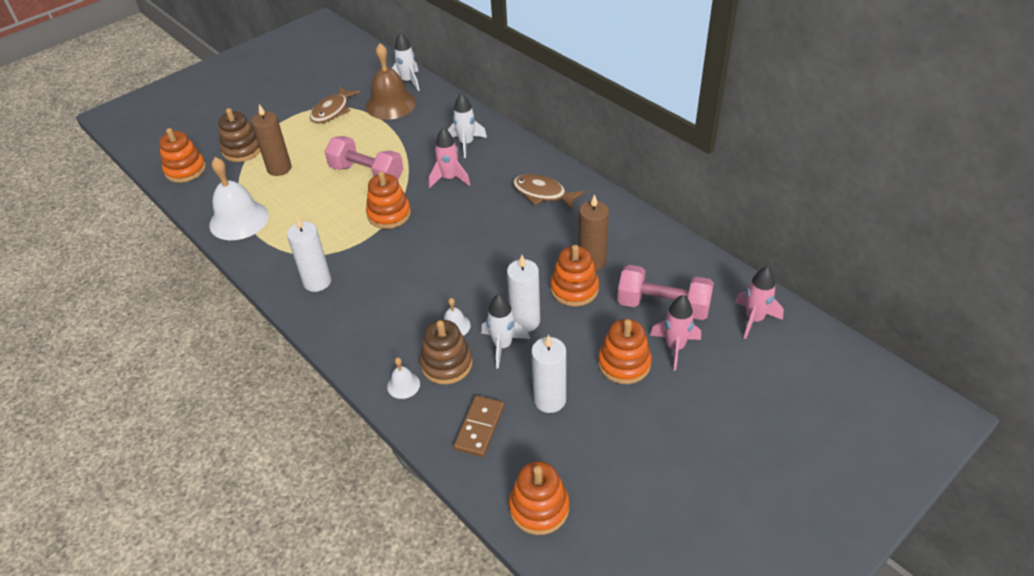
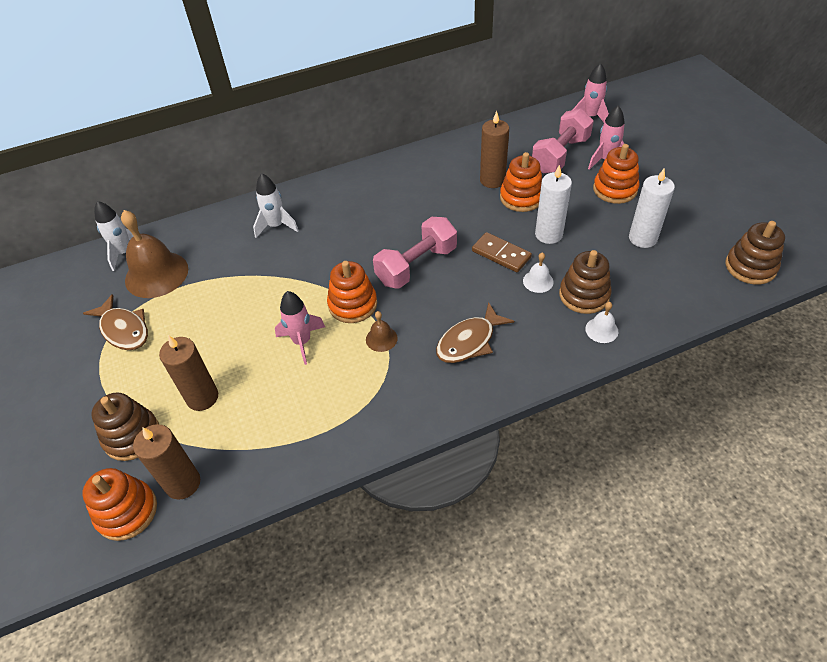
camera: 70 degrees left, 5 degrees up
white bell [209,157,269,240] -> none
white candle [287,216,331,292] -> none
pink dumbbell [325,136,404,180] -> pink dumbbell moved to [373,217,457,289]
pink rocket [429,128,470,188] -> pink rocket moved to [275,291,325,365]
brown domino [454,395,505,457] -> brown domino moved to [472,232,532,273]
white rocket [481,294,530,369] -> none
orange stacking toy [509,461,569,535] -> brown stacking toy [725,221,785,285]
brown fish [513,174,585,211] -> brown fish moved to [436,302,514,363]
none -> brown candle [133,424,200,500]
none -> brown bell [366,311,398,352]

